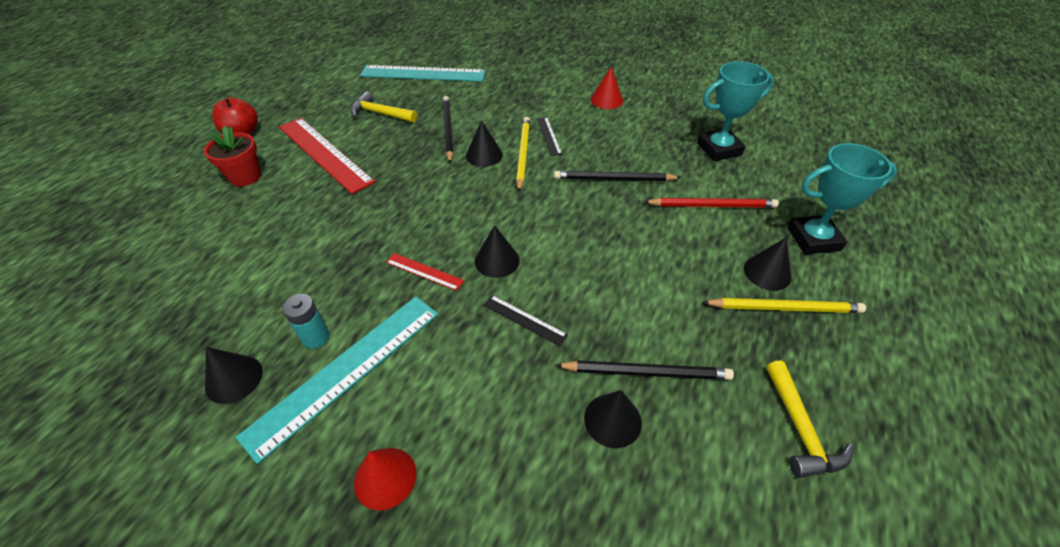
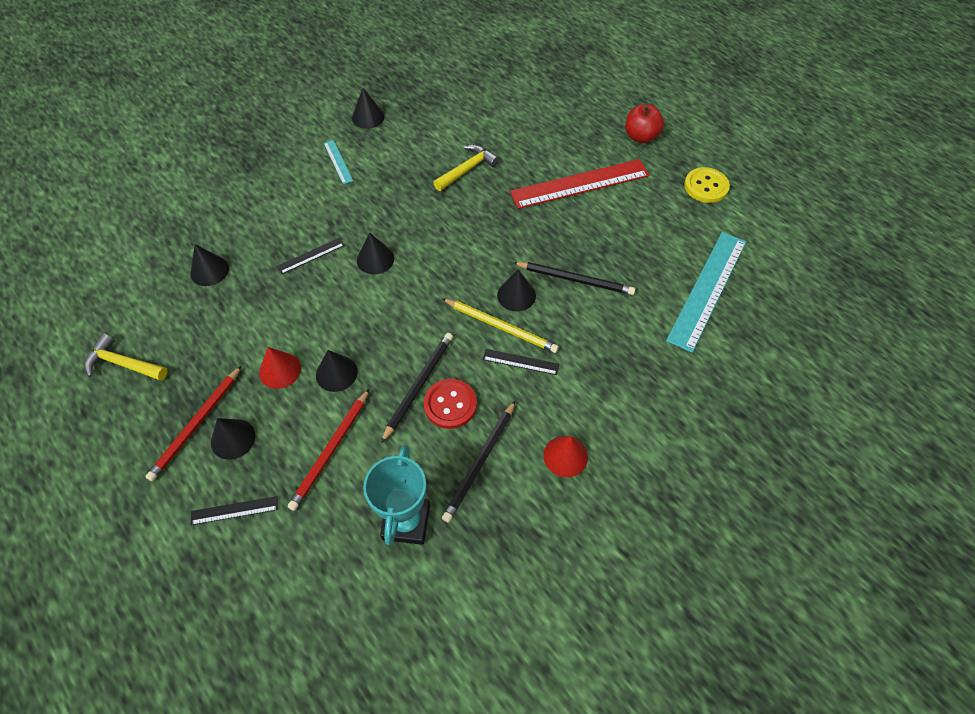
camera: 115 degrees right, 10 degrees up
red flower pot [204,126,261,186] -> none
turquoise ruler [236,297,438,464] -> turquoise ruler [324,140,353,184], size x0.46
turquoise battery [283,294,329,349] -> none
yellow hammer [350,92,417,122] -> yellow hammer moved to [433,145,499,191]
red cone [354,448,416,510] -> red cone moved to [259,347,301,389]
red ruler [386,253,464,291] -> none
black pencil [555,360,734,380] -> black pencil moved to [442,401,515,523]
yellow pencil [702,298,866,313] -> red pencil [146,366,241,481]
turquoise trophy [787,143,897,255] -> black ruler [191,496,278,525]
none -> black cone [316,350,358,392]
none -> red button [424,379,477,429]
none -> yellow button [684,167,730,203]

